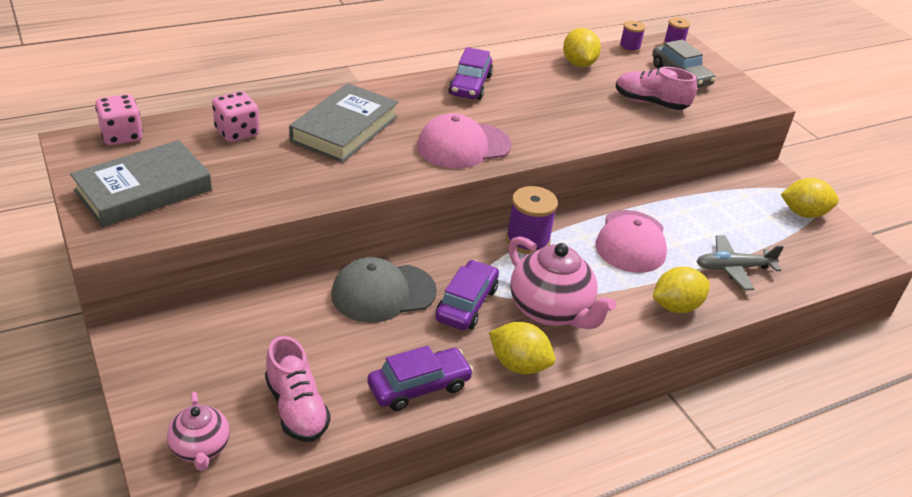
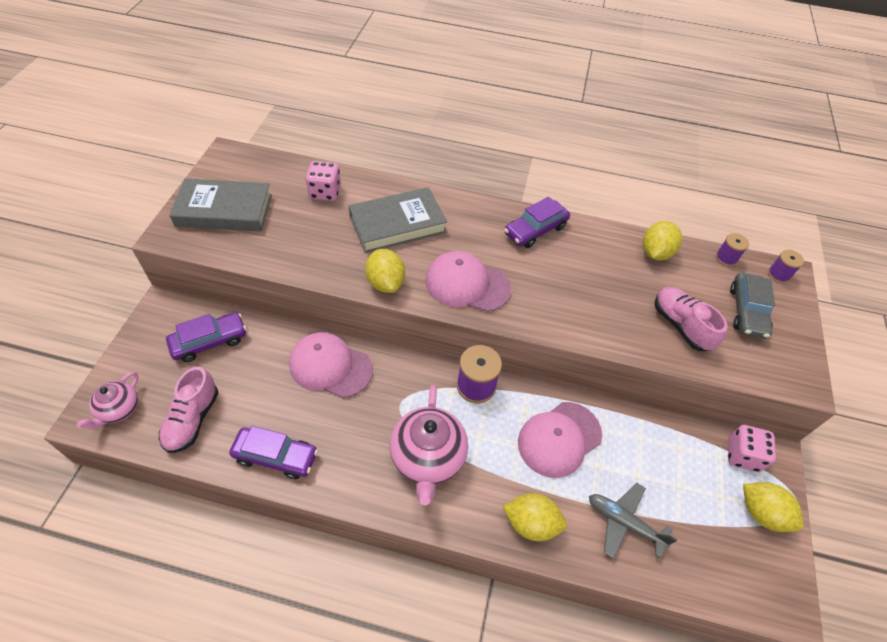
camera: 40 degrees right, 15 degrees up
pink dice [95,94,143,145] -> pink dice moved to [728,425,776,472]
grey cap [331,257,437,323] -> pink cap [289,332,373,398]
purple car [435,260,499,330] -> purple car moved to [166,312,247,362]
yellow lemon [489,322,555,374] -> yellow lemon moved to [365,249,405,293]

